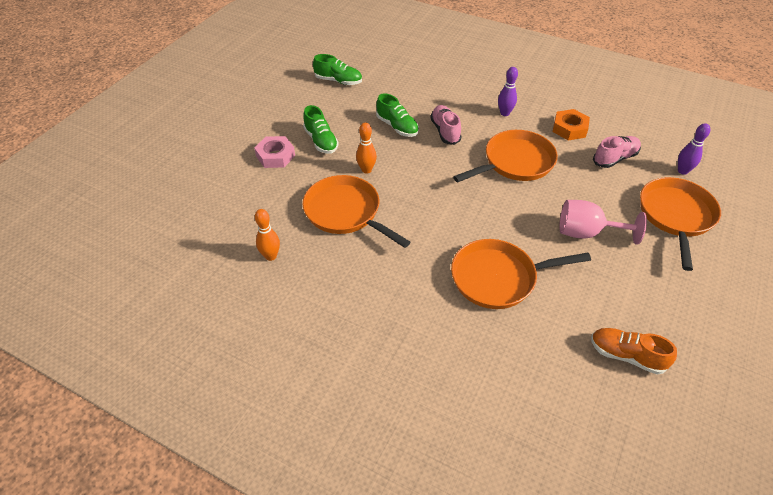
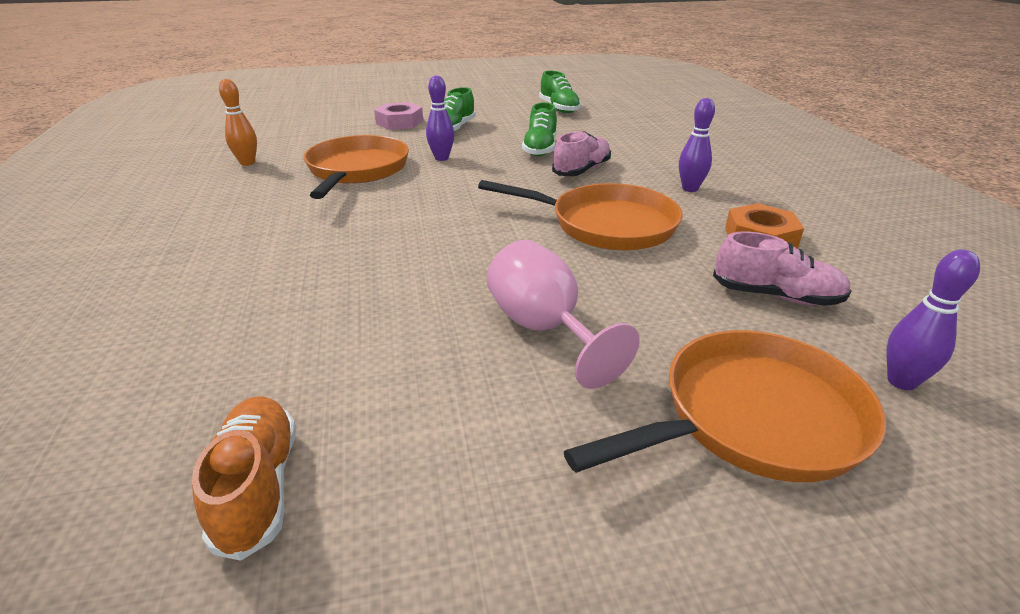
camera: 50 degrees right, 15 degrees down
orange bowling pin [356,123,377,174] -> purple bowling pin [426,76,454,161]
orange pan [451,239,591,309] -> none

